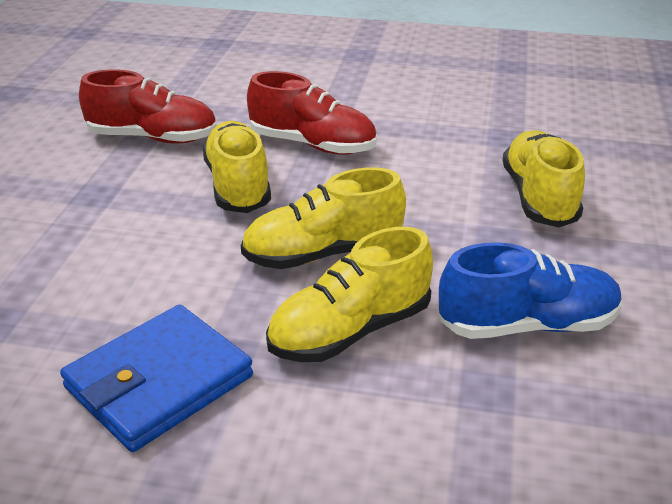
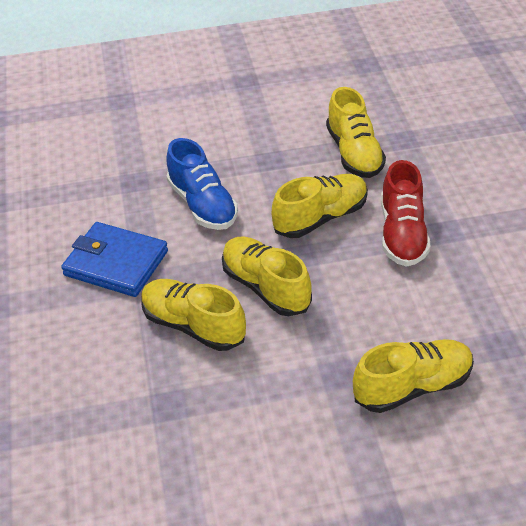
camera: 70 degrees right, 10 degrees up
red shoe [79,70,216,143] -> yellow shoe [326,87,386,178]
blue shoe [438,242,622,339] -> blue shoe moved to [166,138,238,230]

